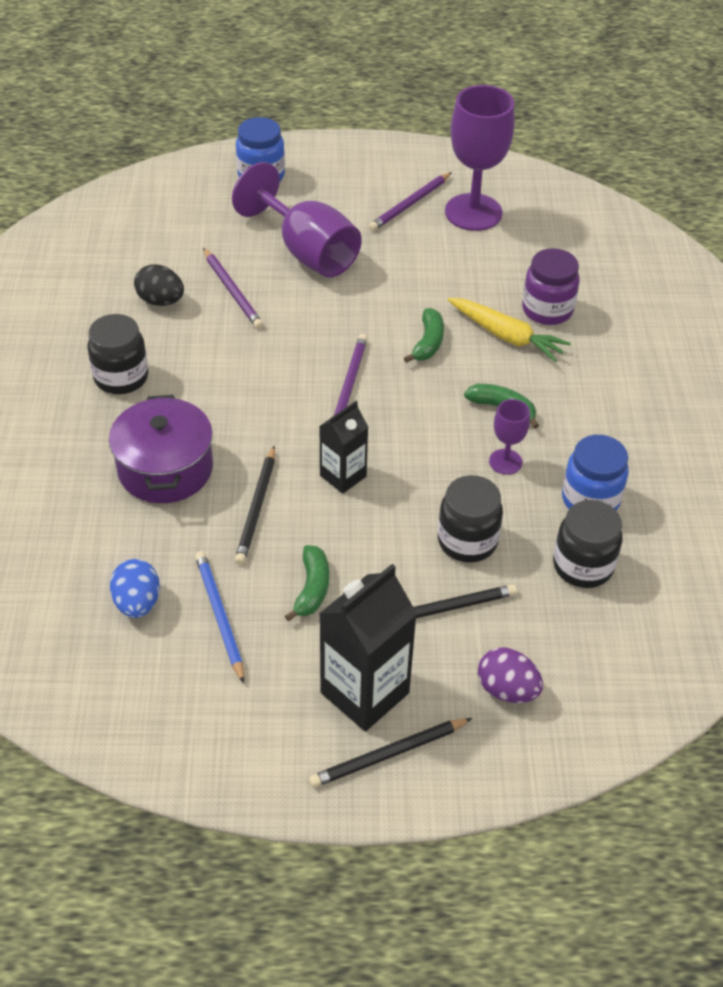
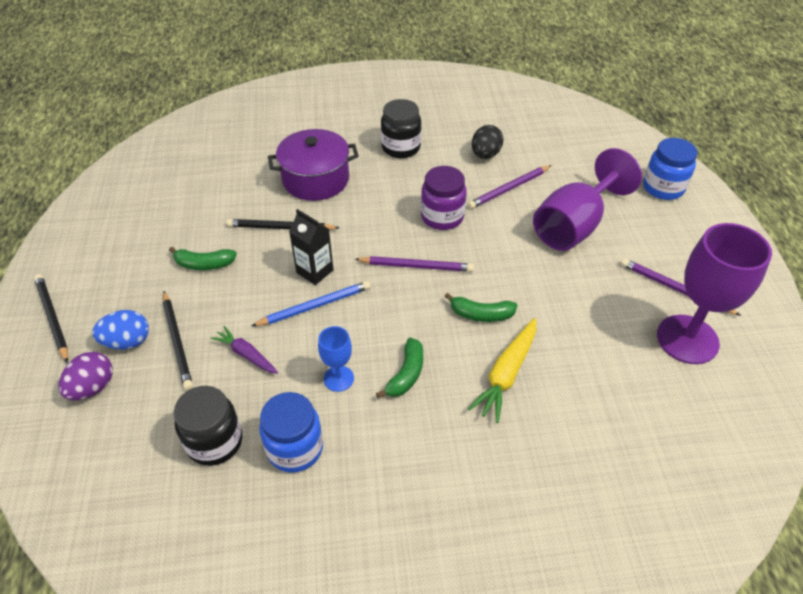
camera: 85 degrees right, 0 degrees up
blue egg [110,559,160,618] -> blue egg moved to [92,310,149,350]
blue pencil [195,551,244,684] -> blue pencil moved to [252,281,371,326]
black carton [319,564,417,731] -> none
black jar [438,475,503,563] -> purple carrot [211,326,278,374]
purple goblet [489,399,530,475] -> blue goblet [318,326,354,392]
purple jar [522,248,580,325] -> purple jar moved to [421,166,467,230]

